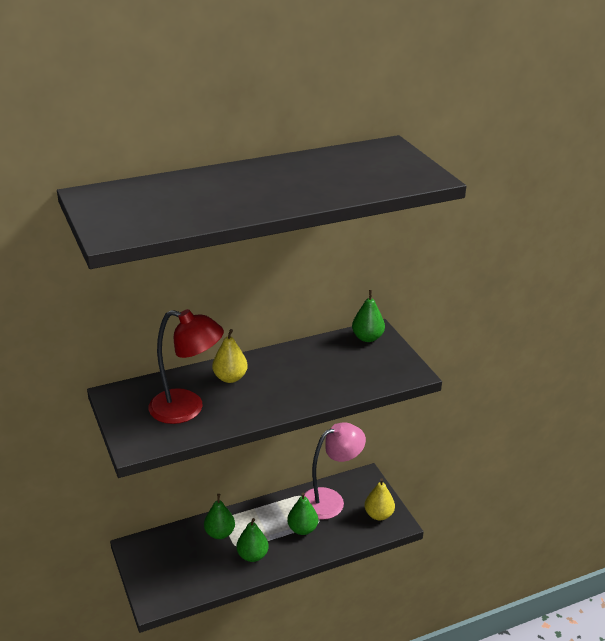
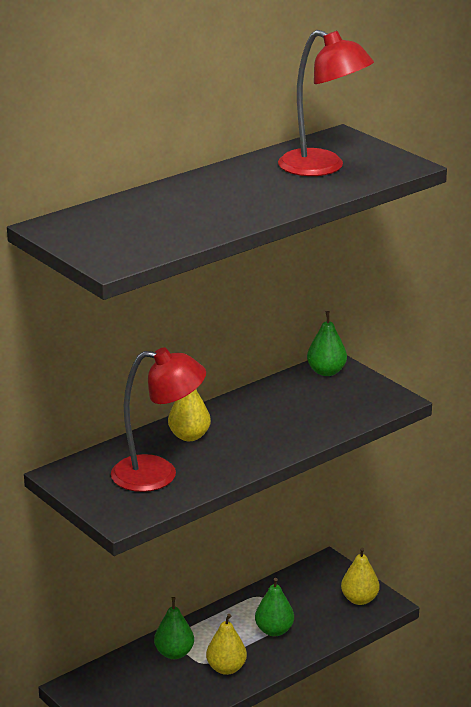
camera: 15 degrees left, 5 degrees down
green pear [236,518,269,562] -> yellow pear [206,614,247,675]
pink lamp [304,422,366,520] -> none
none -> red lamp [278,30,374,176]

